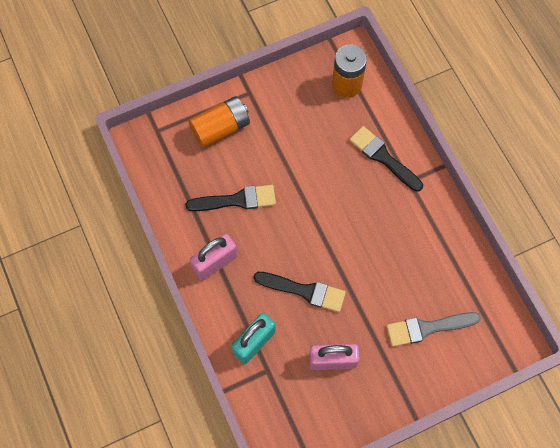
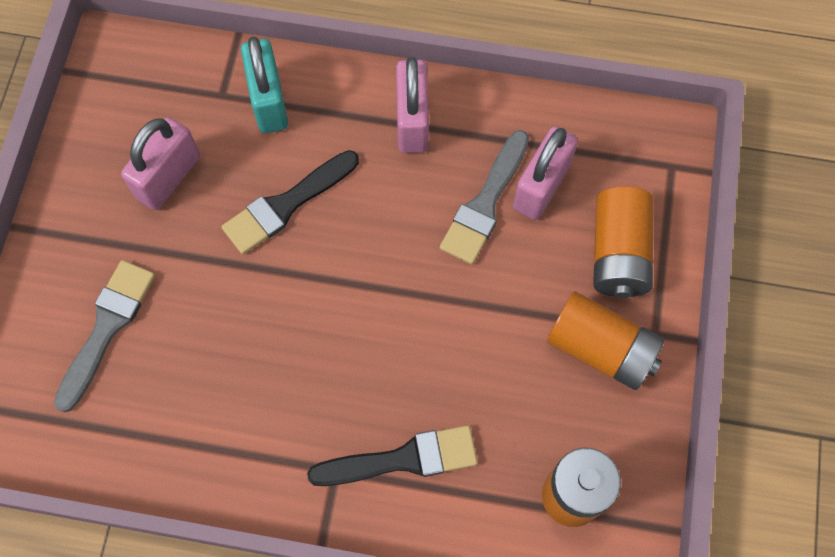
camera: 125 degrees right, 0 degrees up
black brush [186,185,276,211] -> grey brush [440,130,529,264]
none -> pink padlock [513,126,578,220]
none -> orange battery [547,291,664,390]

